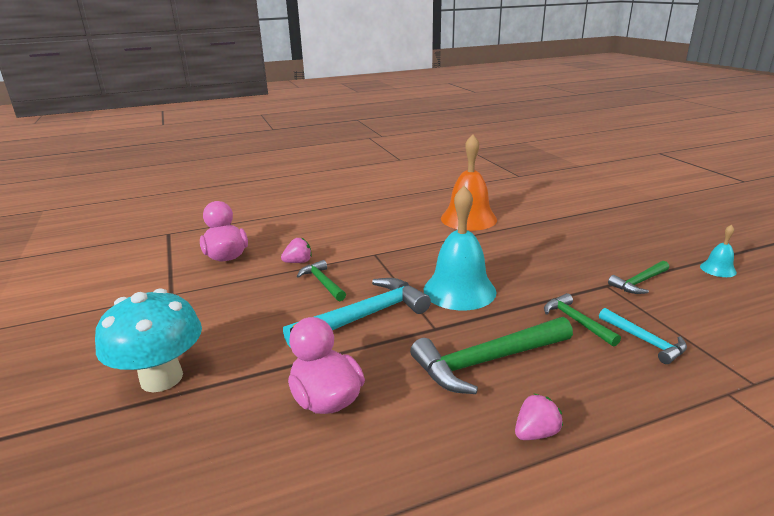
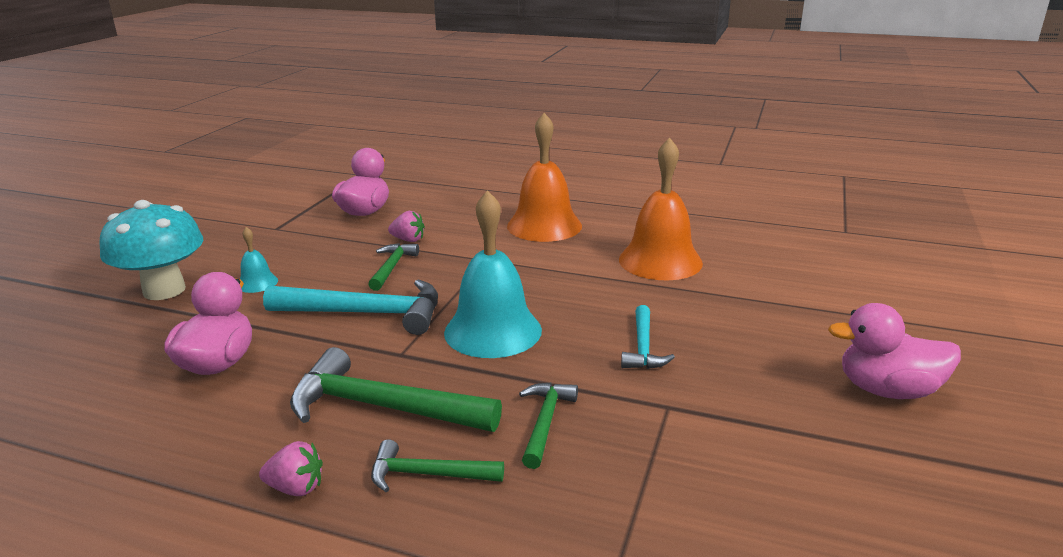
camera: 40 degrees right, 0 degrees up
turquoise hammer [599,308,687,364] -> turquoise hammer moved to [621,305,675,369]
green hammer [608,261,669,294] -> green hammer moved to [371,439,504,492]
turquoise bell [700,225,737,277] -> turquoise bell moved to [240,227,278,293]
none -> orange bell [507,113,582,242]
none -> pink duck [828,303,961,399]

